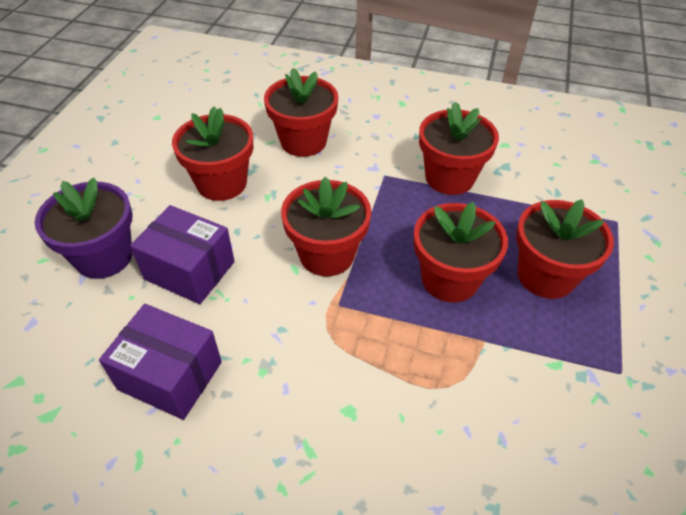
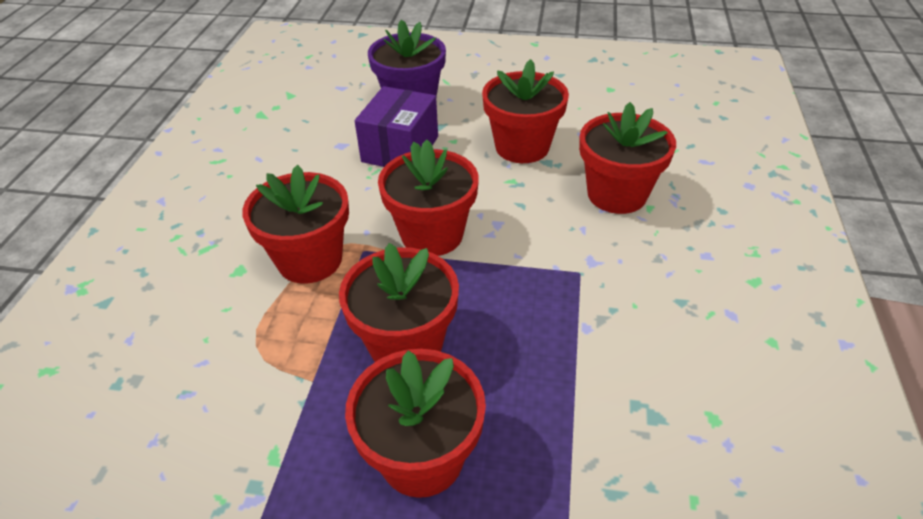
camera: 85 degrees right, 5 degrees down
purple box [99,304,222,420] -> none
red flower pot [419,101,499,195] -> red flower pot moved to [242,165,349,284]

